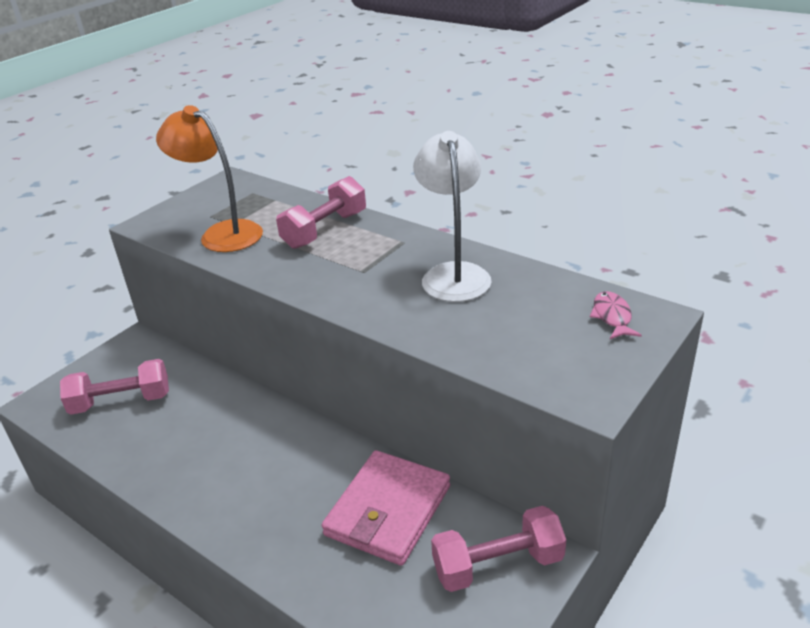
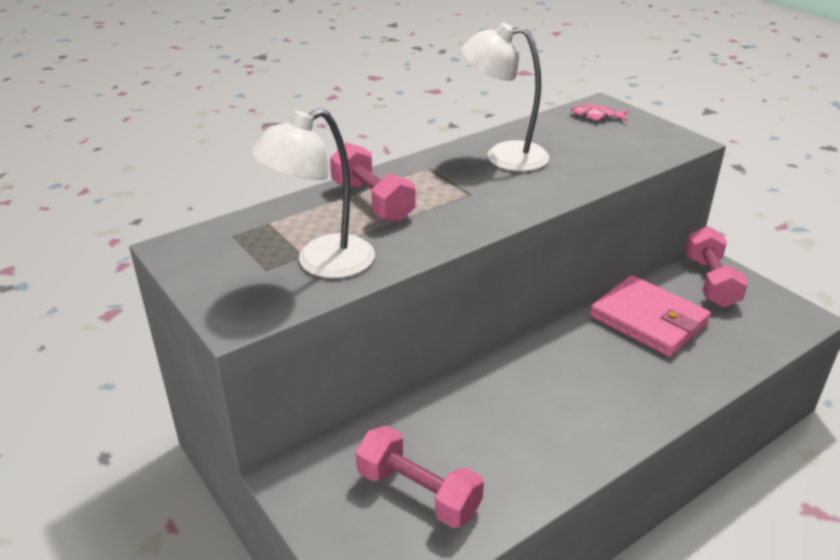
camera: 75 degrees left, 0 degrees up
pink dumbbell [60,359,169,415] -> pink dumbbell turned 60 degrees counterclockwise [356,425,484,528]
orange lamp [156,105,263,252] -> white lamp [250,108,375,278]

